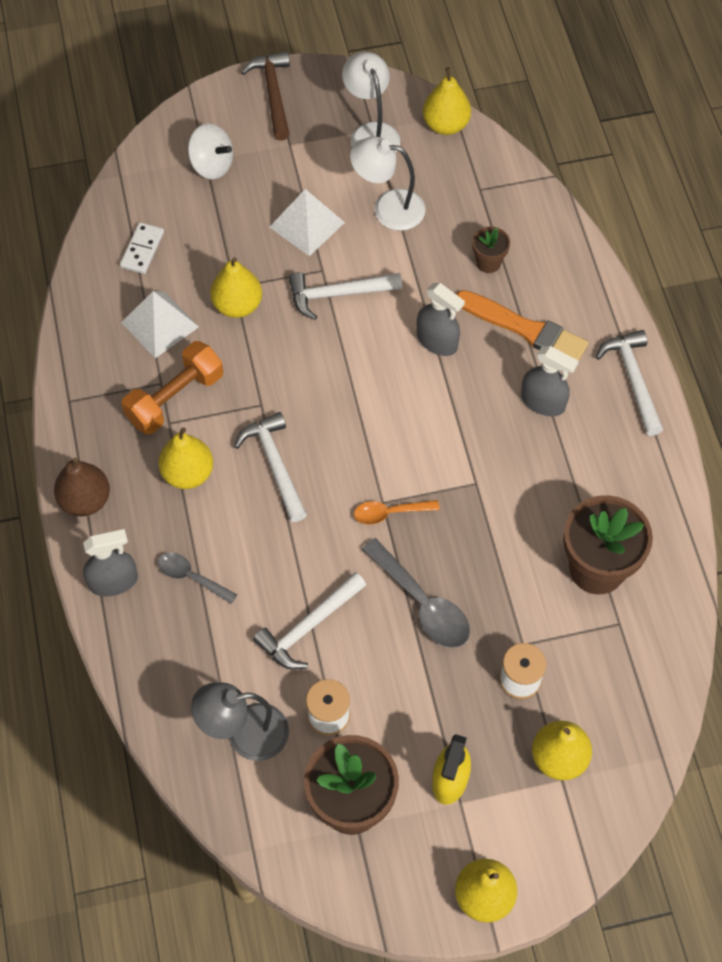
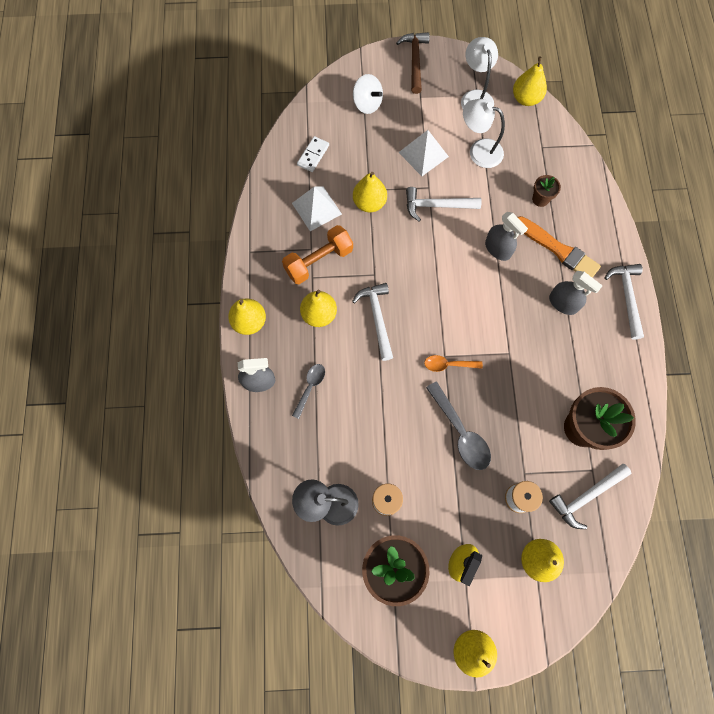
camera: 10 degrees right, 10 degrees up
brown pear [54,457,110,517] -> yellow pear [228,299,266,335]
grey spoon [158,552,237,604] -> grey spoon turned 75 degrees clockwise [292,364,325,419]
white hammer [253,572,366,670] -> white hammer moved to [549,464,631,529]

